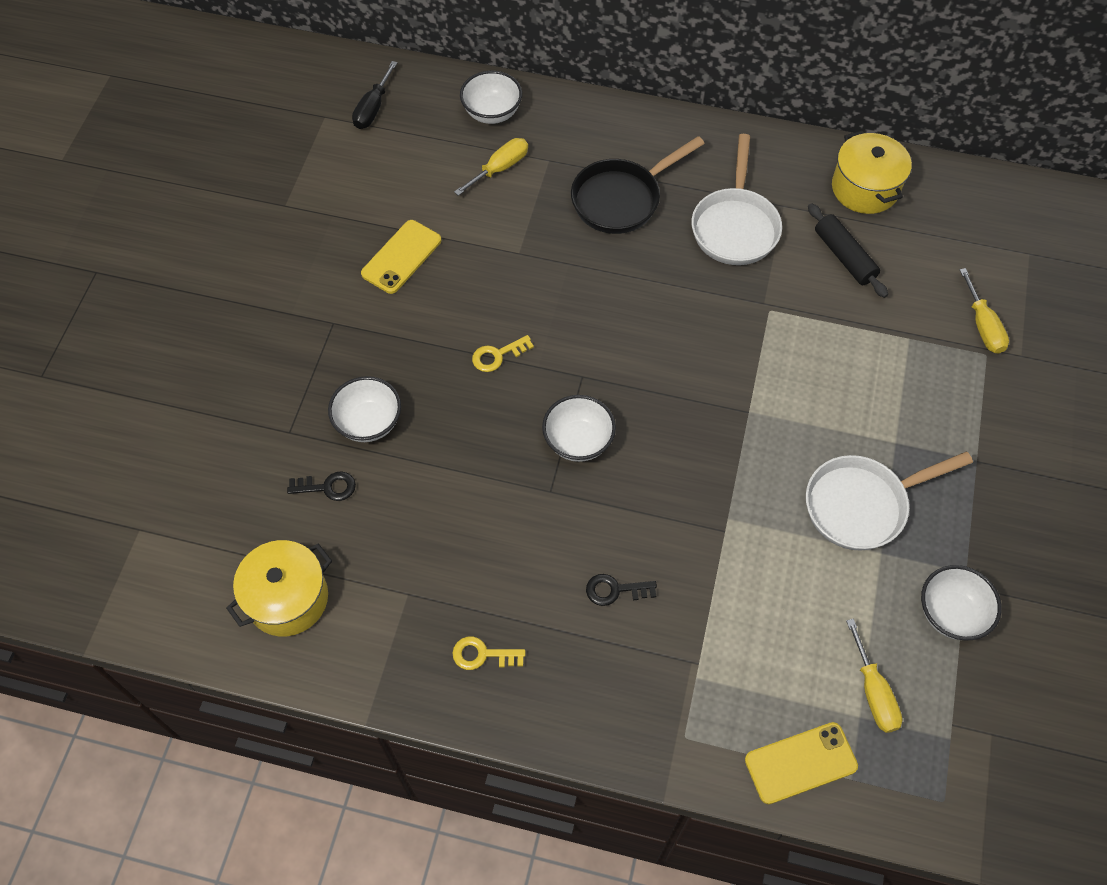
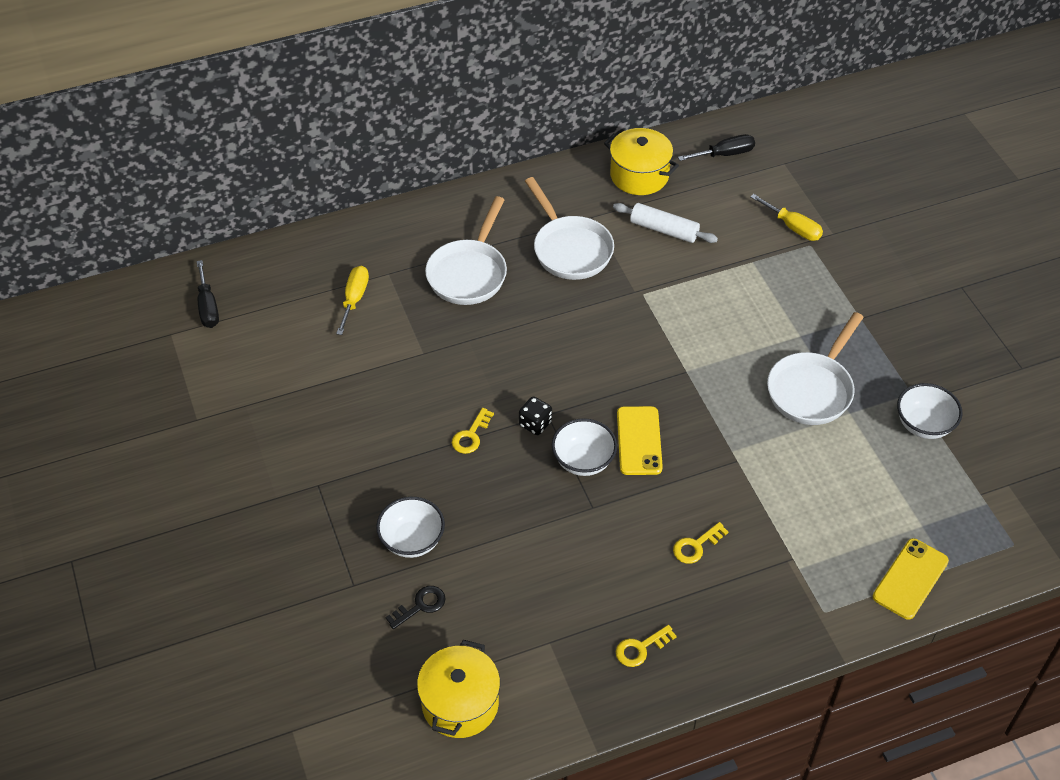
camera: 35 degrees left, 10 degrees down
yellow phone [361,220,441,294] -> yellow phone moved to [617,406,663,475]
white bowl [460,71,522,124] -> none
black pan [571,136,705,234] -> white pan [425,196,507,305]
black key [586,574,657,606] -> yellow key [673,522,728,564]
black rolling pin [808,203,888,298] -> white rolling pin [613,203,718,243]
yellow screwdriver [846,619,903,733] -> none
none -> black dice [519,396,552,435]
none -> black screwdriver [678,134,755,161]

